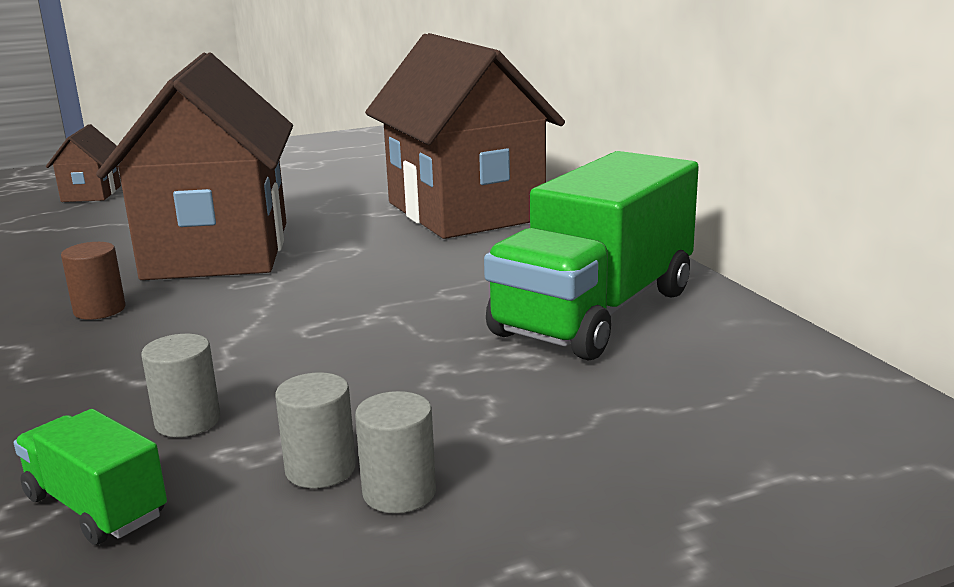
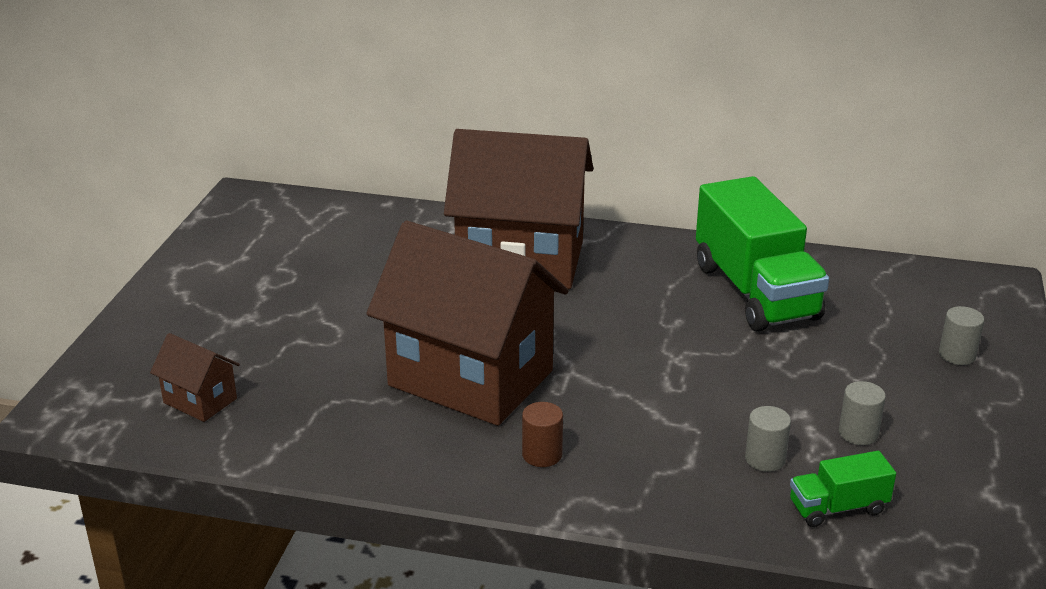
camera: 55 degrees left, 10 degrees up
grey cylinder [355,391,436,513] -> grey cylinder moved to [939,306,984,365]

